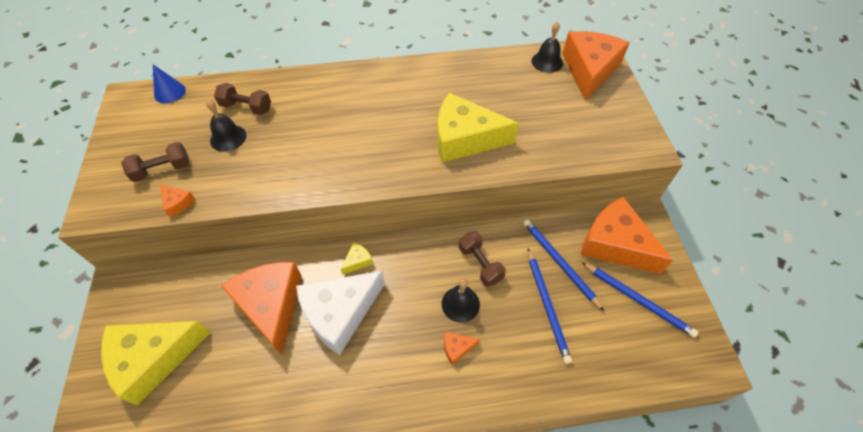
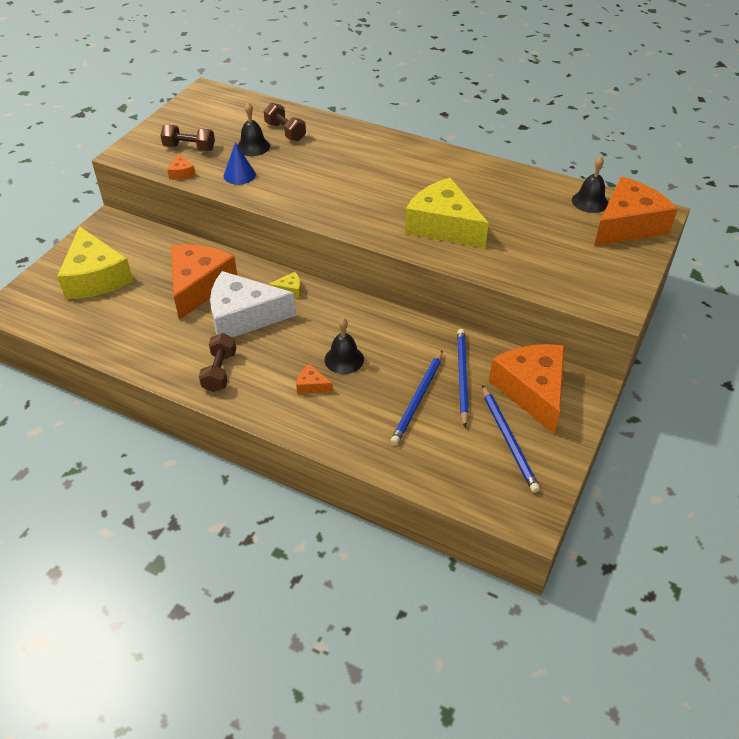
camera: 35 degrees right, 10 degrees down
yellow cheese [101,321,211,406] -> yellow cheese turned 120 degrees counterclockwise [57,226,133,299]
blue cone [153,64,186,104] -> blue cone moved to [223,142,256,185]
brown dumbbell [459,231,506,287] -> brown dumbbell moved to [199,333,236,392]

